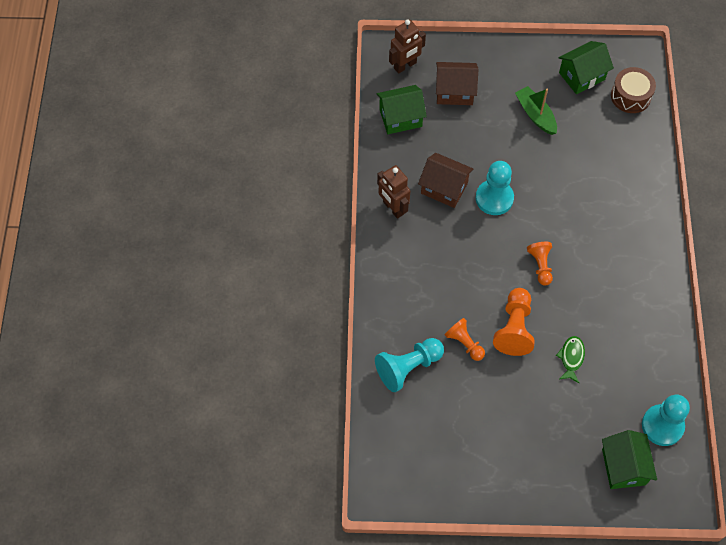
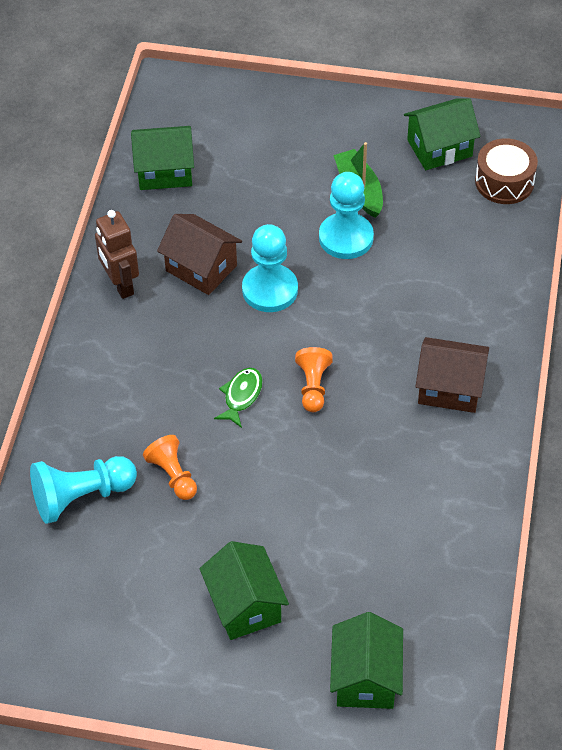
camera: 10 degrees right, 10 degrees down
brown robot [389,20,426,74] -> none
brown house [436,62,478,105] -> brown house moved to [415,337,489,413]
orange pawn [493,288,535,356] -> none
green fish [556,336,585,383] -> green fish moved to [214,368,263,428]
turquoise pawn [642,395,690,446] -> turquoise pawn moved to [319,172,374,259]
none -> green house [199,541,289,640]

